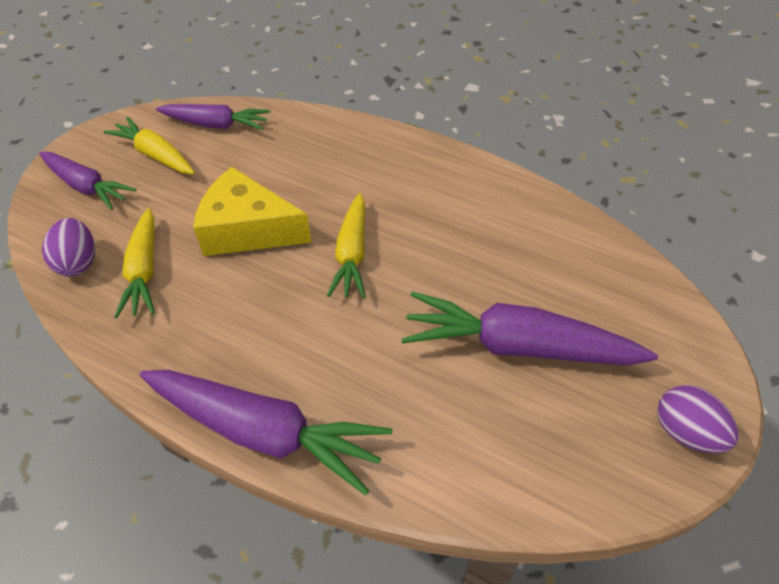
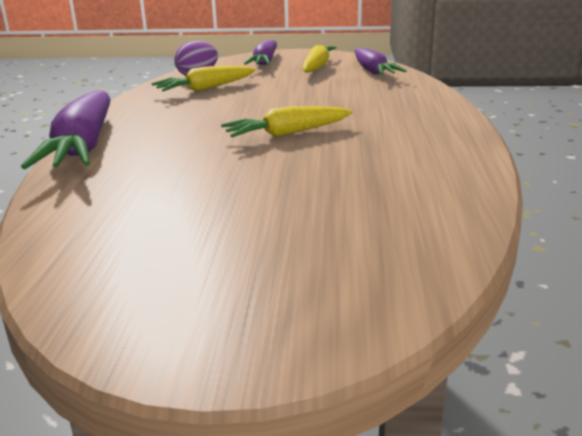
camera: 65 degrees right, 25 degrees down
yellow cheese [194,167,312,256] -> none
purple carrot [401,291,658,365] -> none
purple egg [657,385,739,453] -> none

